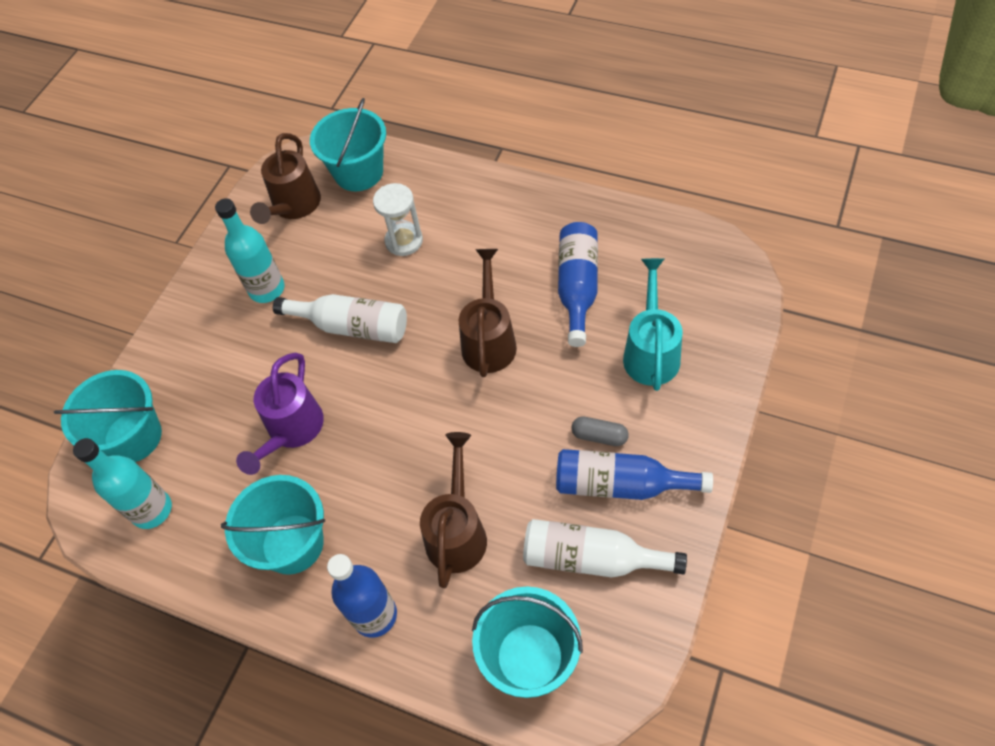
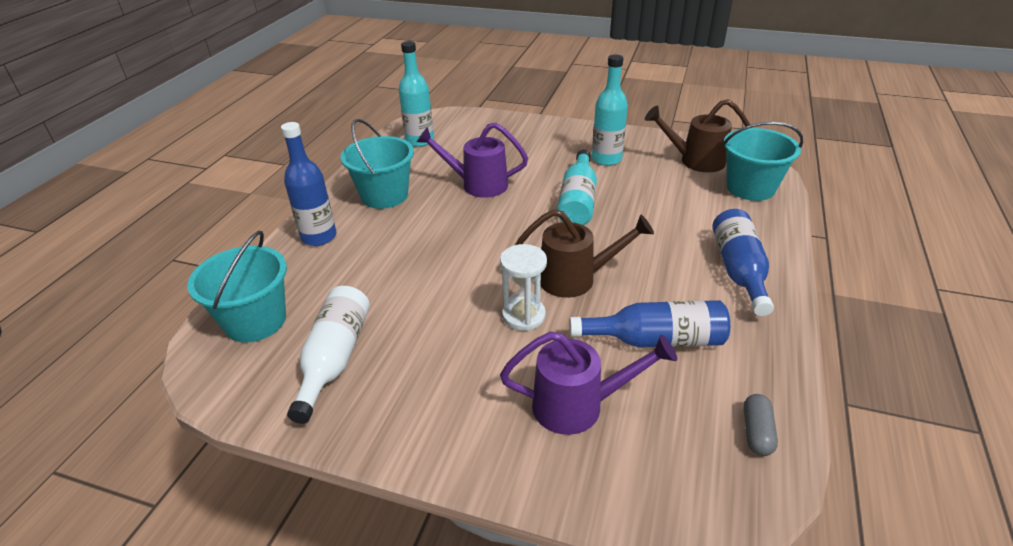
camera: 80 degrees right, 20 degrees down
turquoise bucket [54,370,162,462] -> none
white bottle [273,294,407,343] -> turquoise bottle [557,149,597,226]
white hourglass [373,183,423,256] -> white hourglass moved to [500,244,547,331]
brown watering can [420,432,487,588] -> none
blue bottle [556,449,713,500] -> blue bottle moved to [712,209,774,316]
grey capsule [571,416,629,446] -> grey capsule moved to [744,394,778,456]
turquoise watering can [623,258,683,391] -> purple watering can [500,331,677,435]

